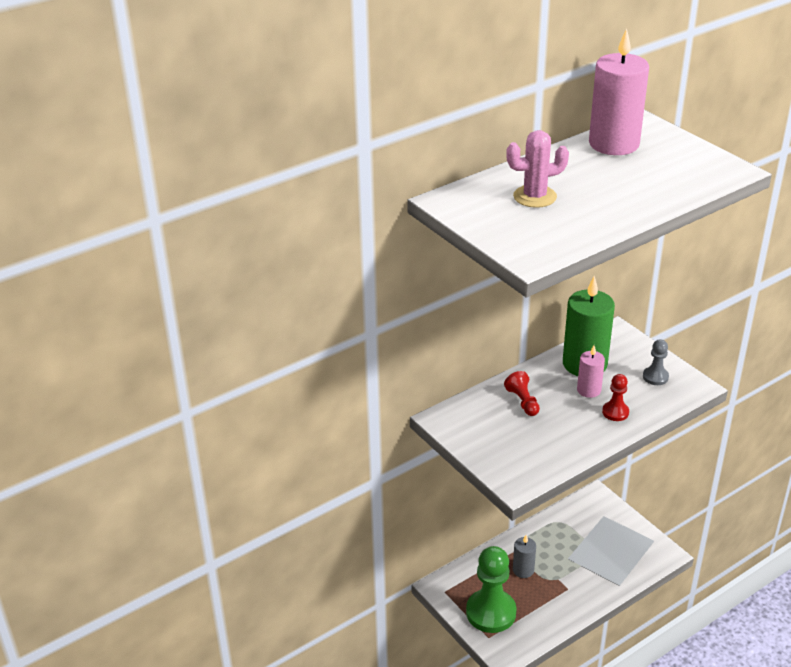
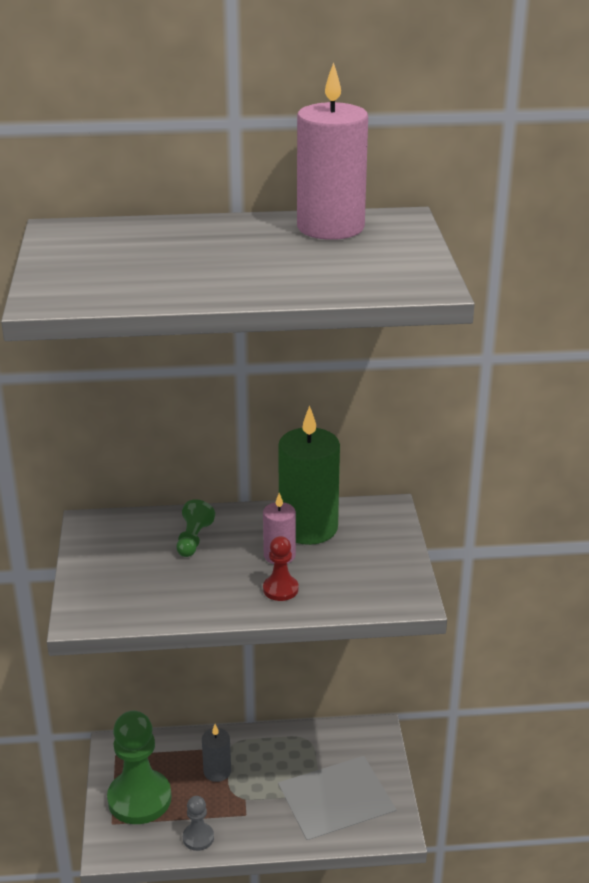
camera: 30 degrees right, 5 degrees down
red pawn [504,371,540,416] -> green pawn [176,499,215,557]
pink cactus [506,130,569,208] -> none
grey pawn [643,339,669,385] -> grey pawn moved to [183,796,214,851]

